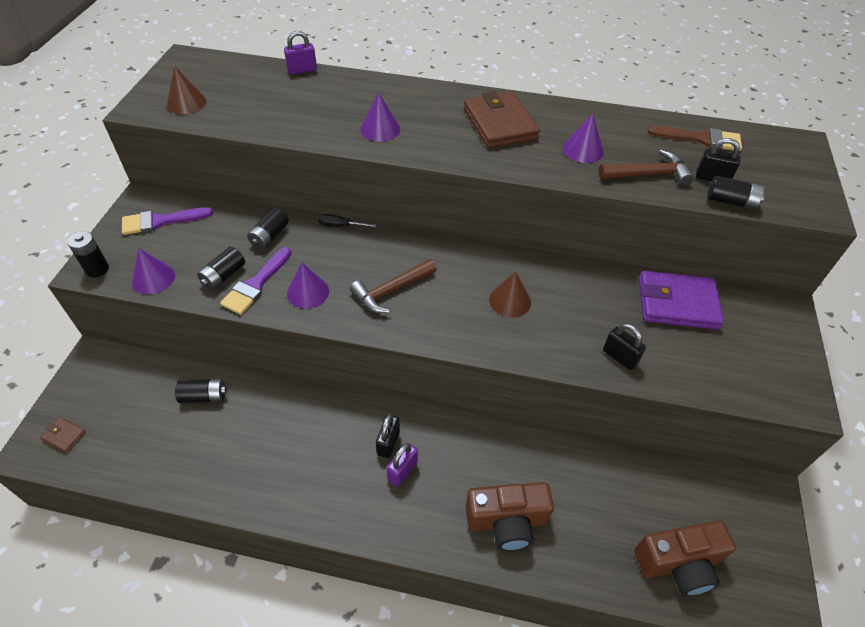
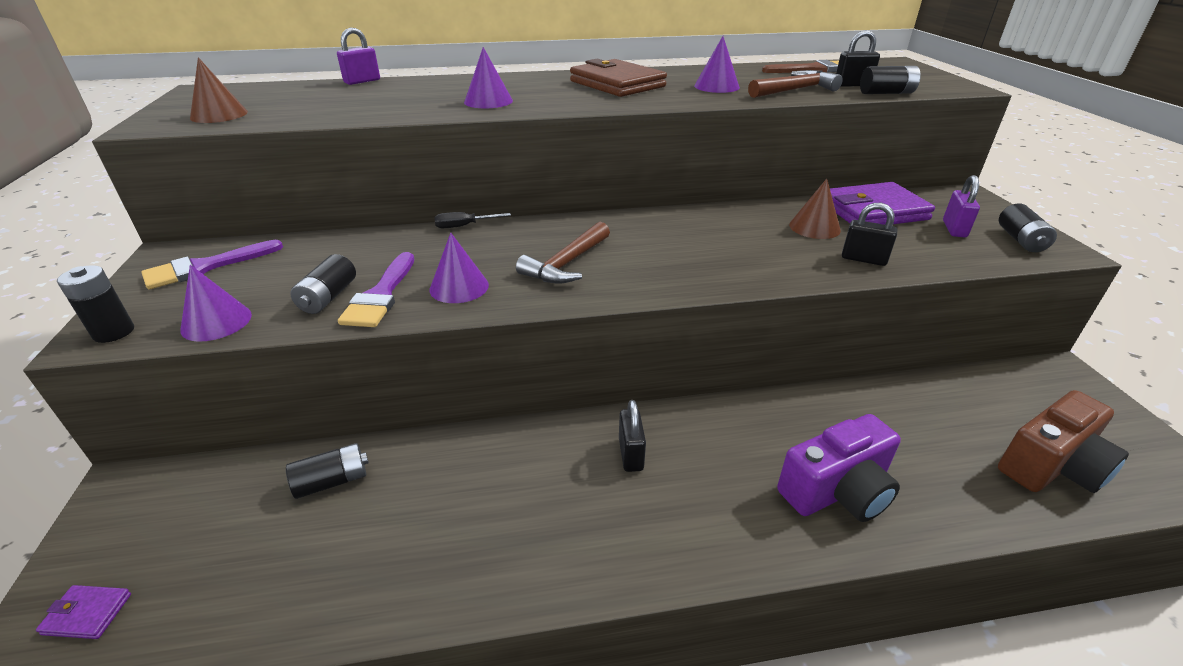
camera: 20 degrees left, 15 degrees down
brown wallet [40,418,86,453] -> purple wallet [36,585,131,639]
black battery [247,208,289,249] -> black battery moved to [999,203,1057,252]
purple padlock [387,443,418,486] -> purple padlock moved to [943,175,980,237]
brown camera [466,482,554,551] -> purple camera [777,414,901,522]
brown cone [489,271,531,317] -> brown cone moved to [789,179,841,239]

